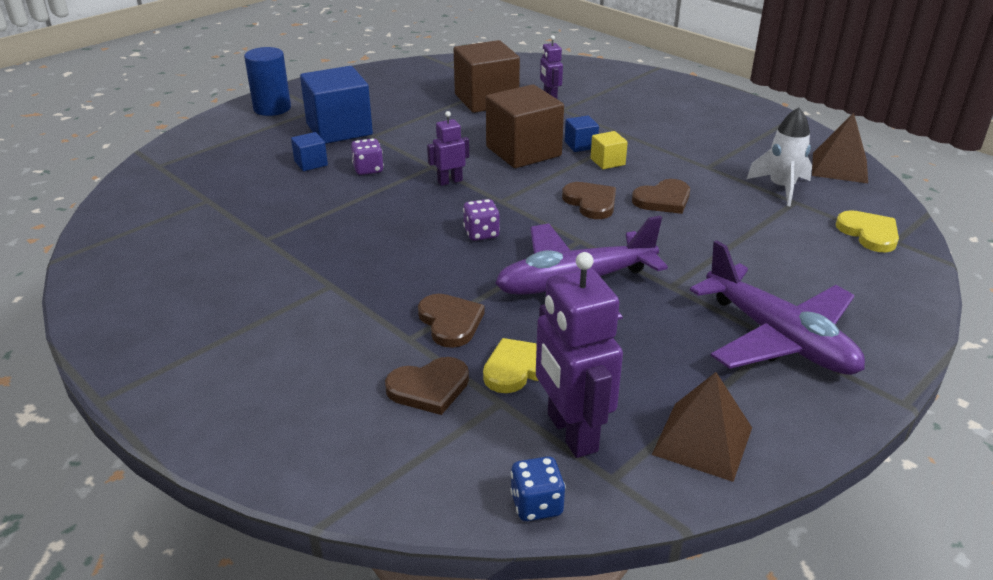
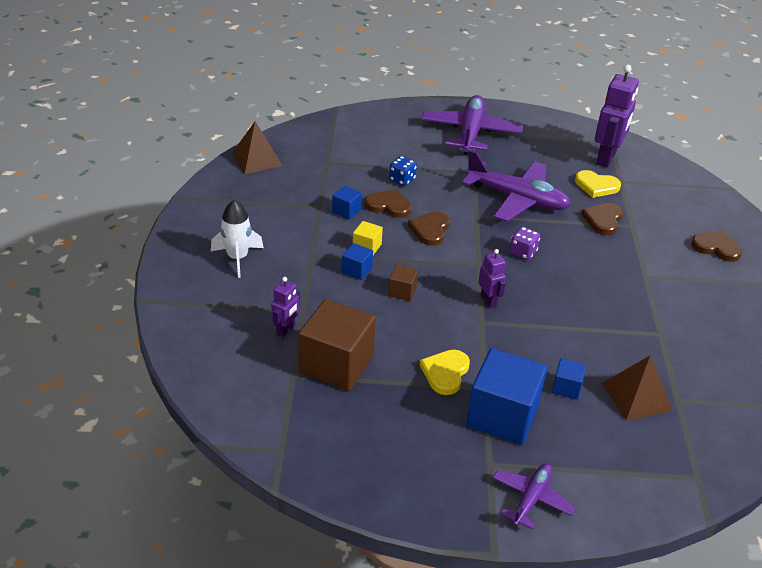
camera: 135 degrees left, 5 degrees up
blue cylinder [244,47,291,116] -> purple plane [493,463,575,530]
purple dice [351,138,384,175] -> none
brown heart [385,357,469,415] -> brown heart moved to [691,231,742,262]
purple robot [427,111,469,186] -> purple robot turned 135 degrees counterclockwise [478,249,506,308]
brown cube [486,84,564,168] -> brown cube [388,264,418,301], size x0.46
blue dice [510,456,566,521] -> blue dice moved to [389,156,417,186]
brown pyramid [652,372,752,482] -> brown pyramid moved to [602,356,673,421]
white rocket [747,107,812,206] -> white rocket moved to [211,200,264,278]
yellow heart [836,210,899,252] -> yellow heart moved to [420,350,470,395]
none -> blue cube [332,186,362,220]

